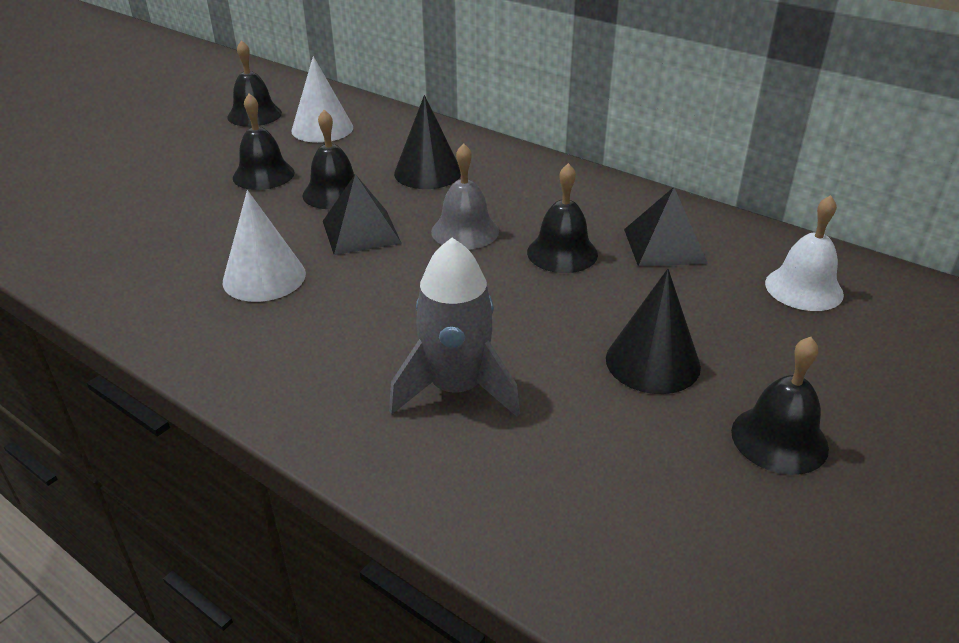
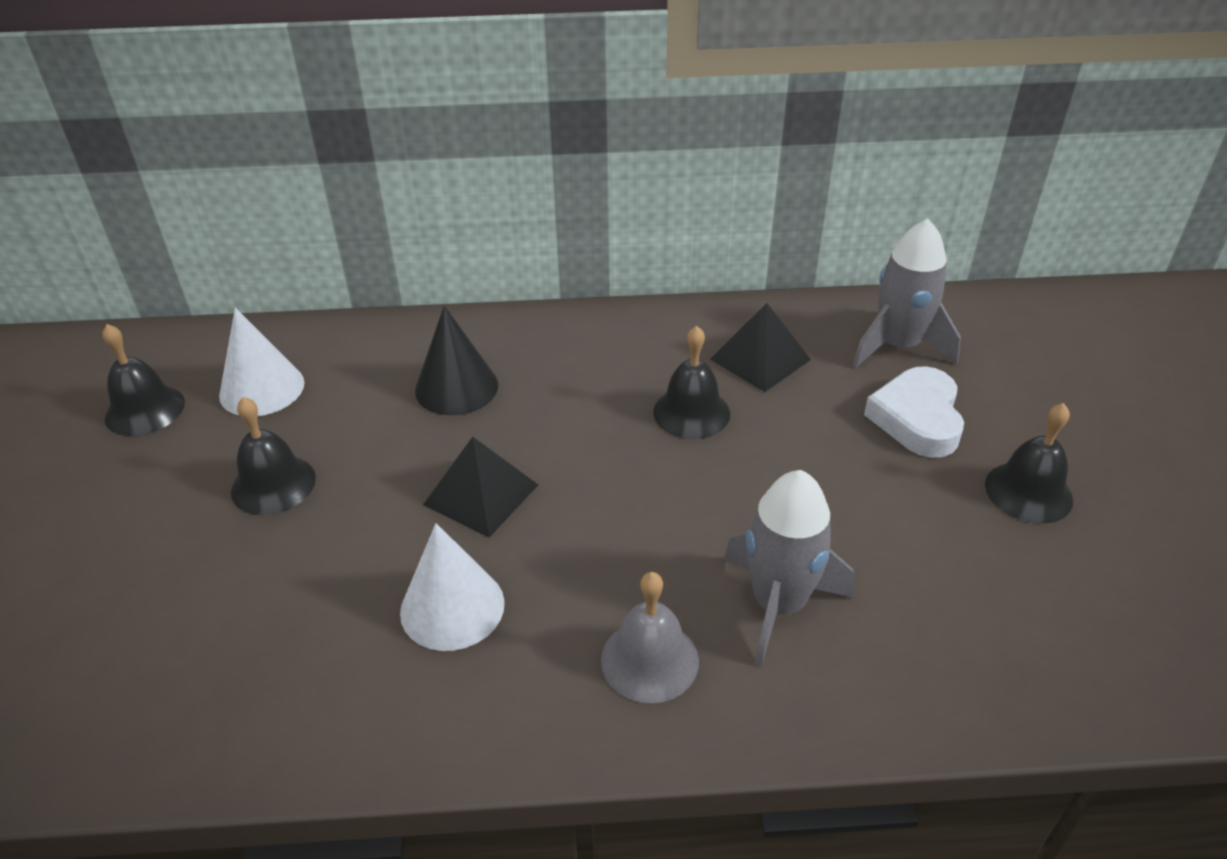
camera: 40 degrees left, 5 degrees up
black bell [303,110,354,209] -> none
grey bell [431,143,499,250] -> grey bell moved to [601,572,699,703]
black cone [606,269,701,394] -> none
white bell [765,195,844,311] -> grey rocket [853,219,961,368]
none -> white heart [864,366,964,458]

